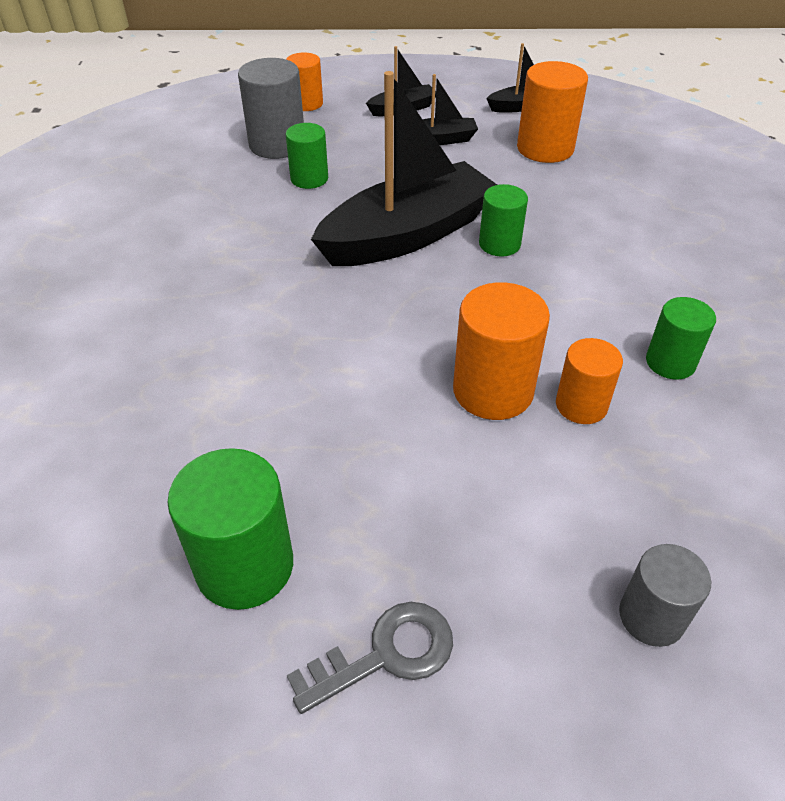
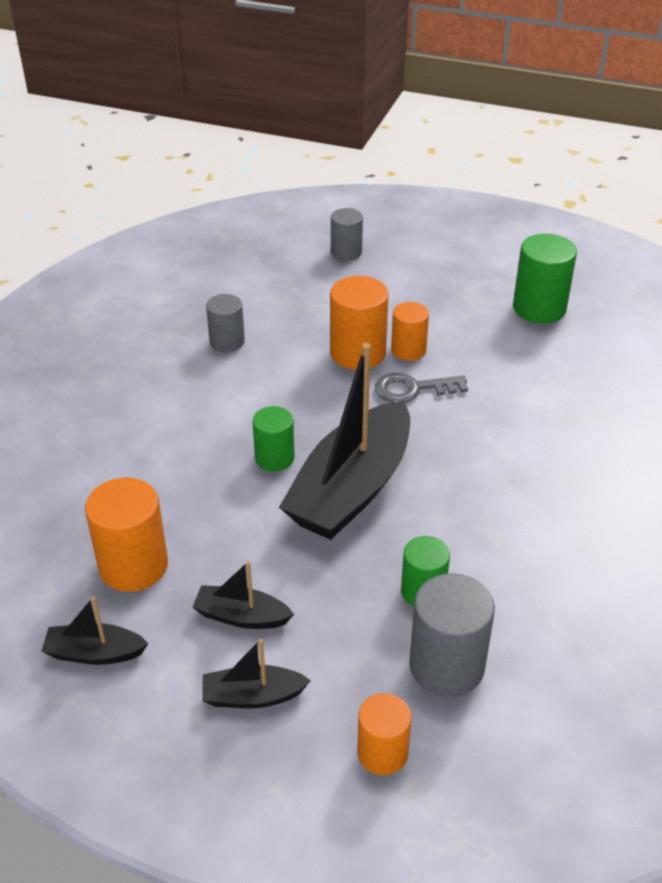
camera: 160 degrees left, 5 degrees down
grey key [287,602,453,714] -> grey key moved to [375,373,468,403]
black boat [311,71,497,266] -> black boat turned 45 degrees counterclockwise [279,343,410,540]
orange cylinder [556,338,623,424] -> orange cylinder moved to [391,302,429,361]
green cylinder [646,297,716,380] -> grey cylinder [206,294,245,352]

